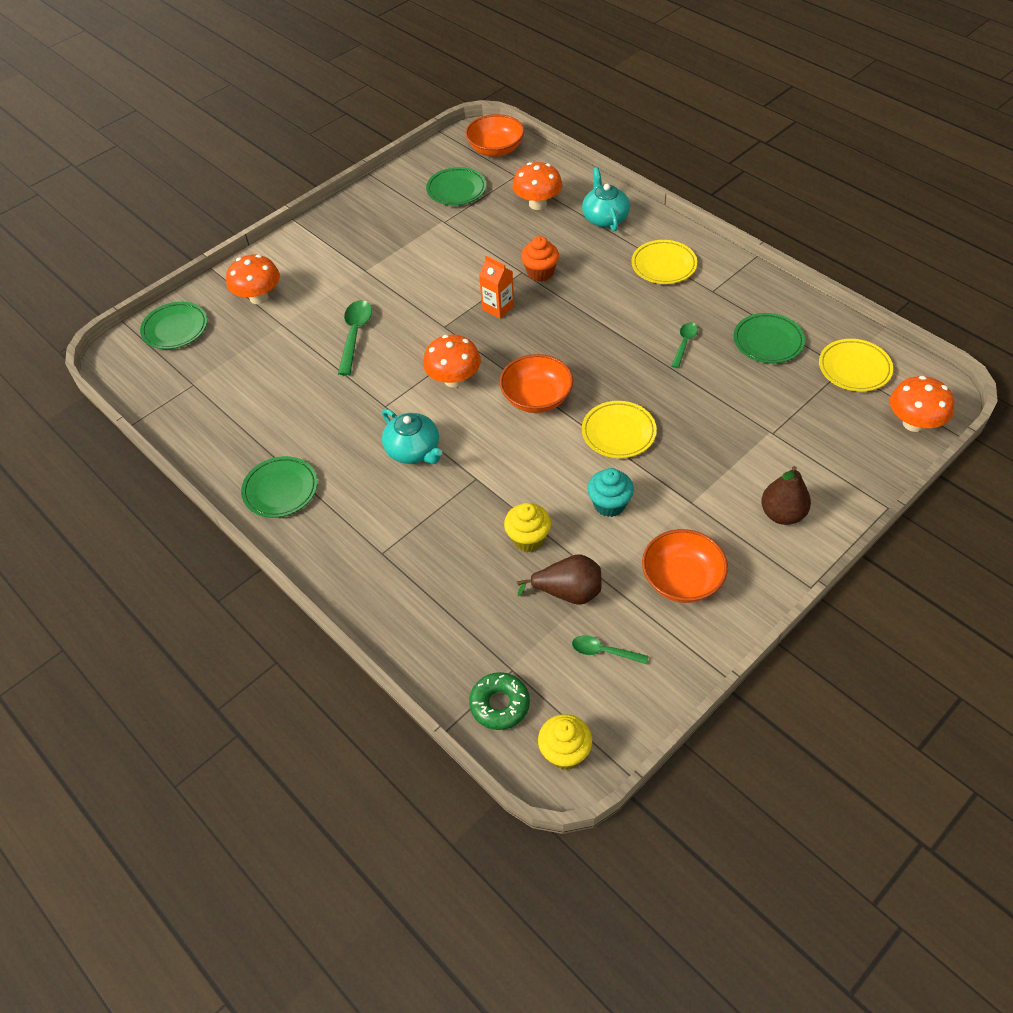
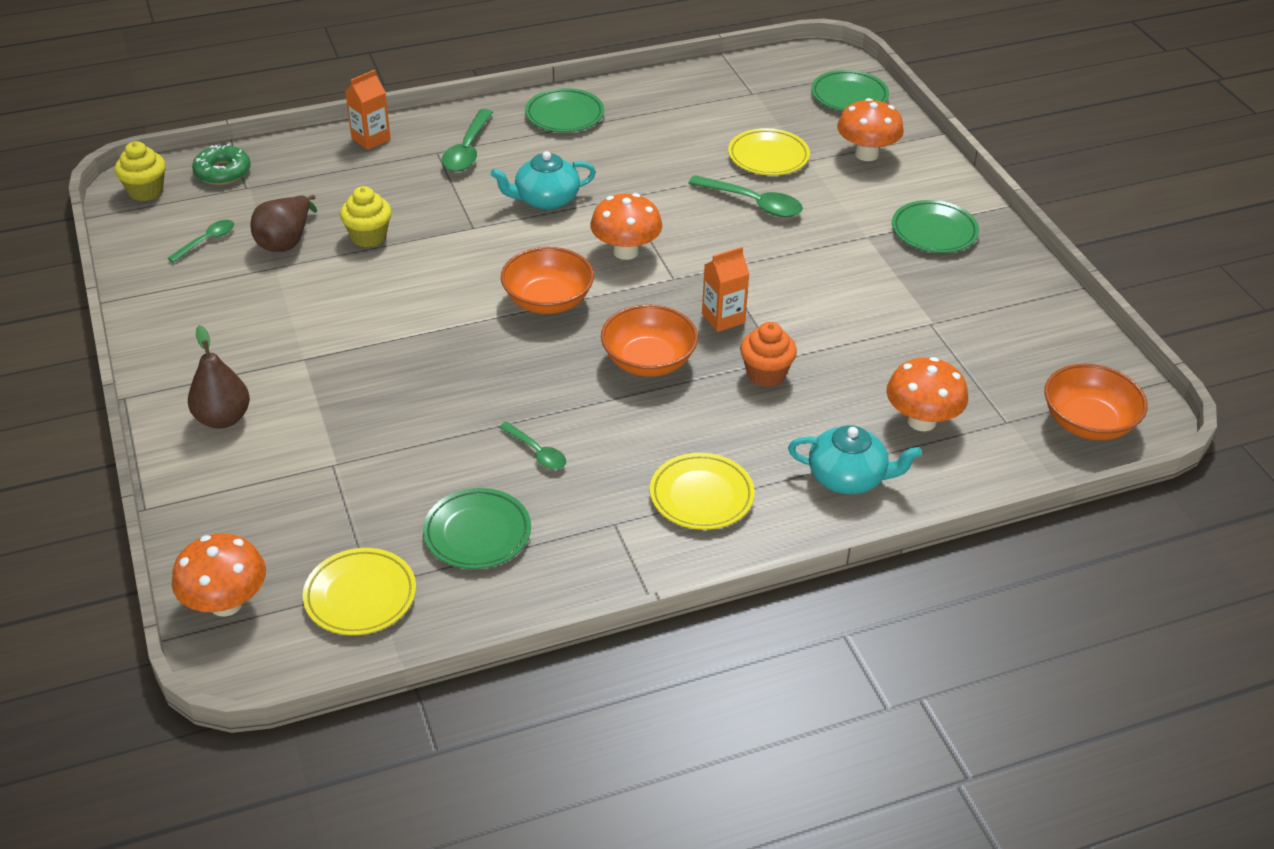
camera: 110 degrees right, 10 degrees down
green plate [426,167,486,206] -> green plate moved to [892,200,979,253]
yellow plate [582,401,657,458] -> yellow plate moved to [728,128,810,175]
turquoise cupcake [587,468,634,517] -> none
orange bowl [642,529,728,603] -> orange bowl moved to [601,304,698,377]
none -> orange carton [345,70,391,150]
none -> green spoon [442,109,493,171]

